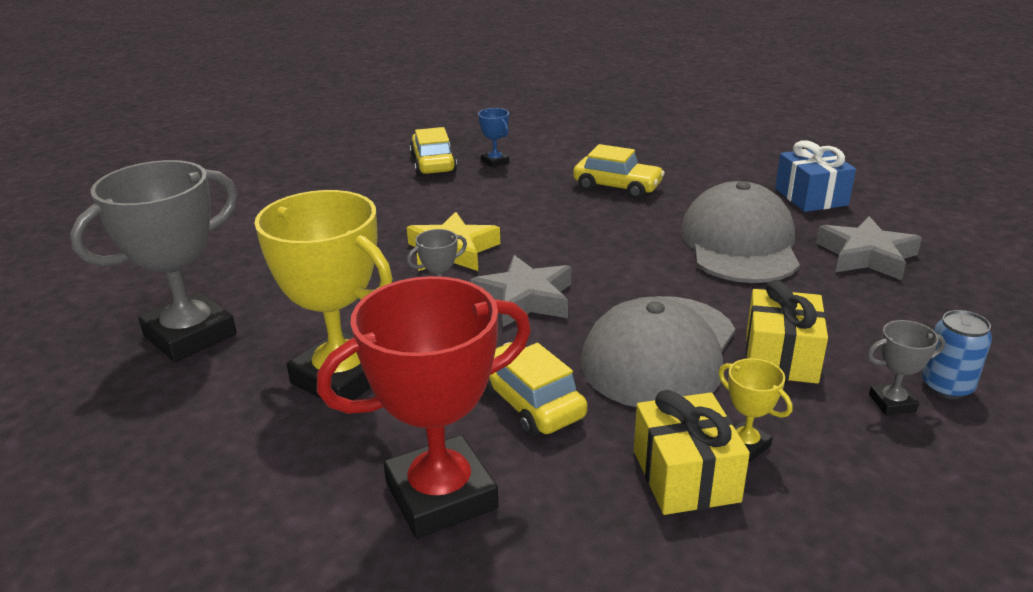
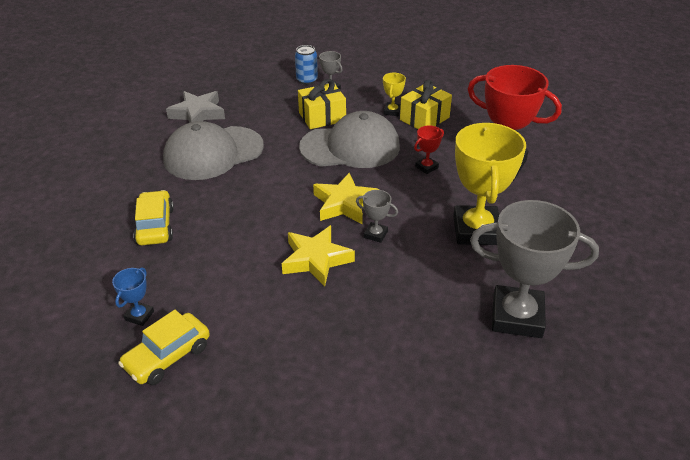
camera: 125 degrees left, 10 degrees up
grey star [470,255,571,327] -> yellow star [313,173,380,224]
yellow car [483,342,587,436] -> red trophy [414,125,444,174]
blue gift [775,140,856,212] -> none

